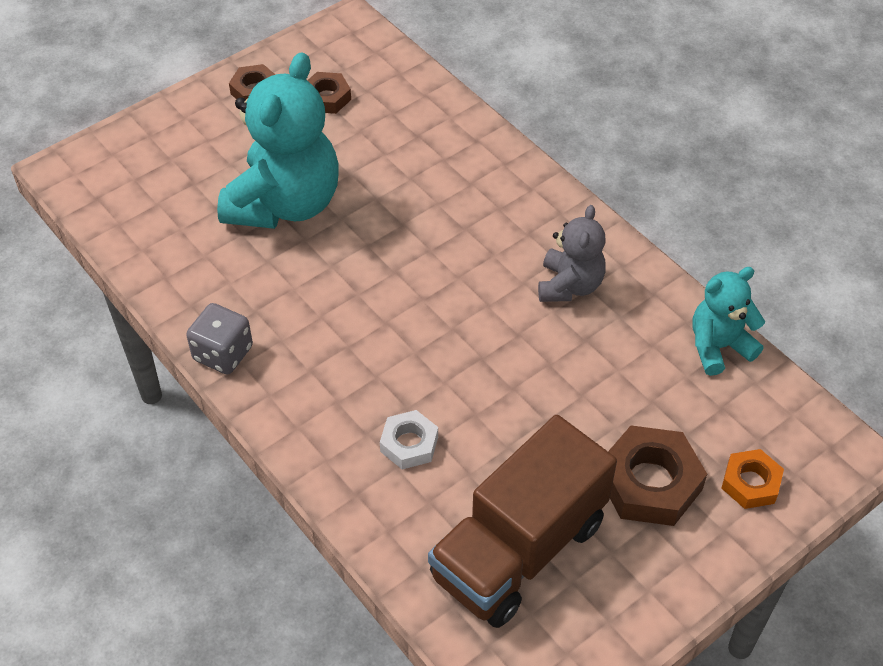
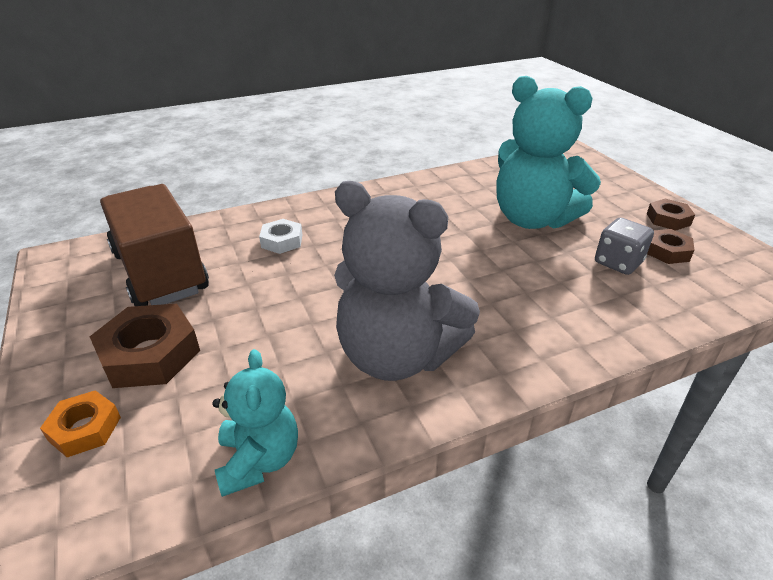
camera: 105 degrees right, 15 degrees down
grey dice [186,303,253,375] -> grey dice moved to [595,218,654,275]
grey teddy bear [538,205,606,302] -> grey teddy bear [334,181,480,381], size x1.83

